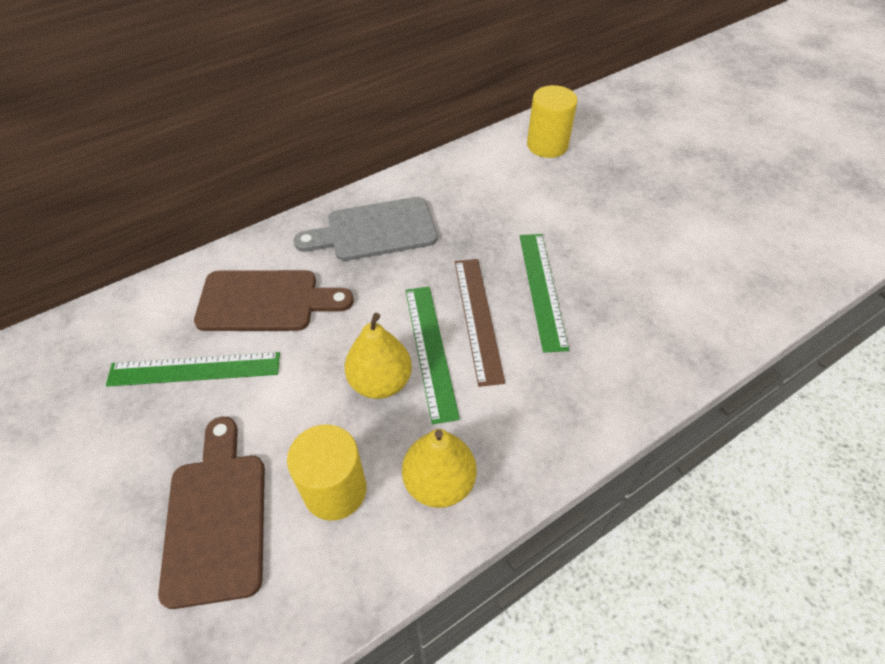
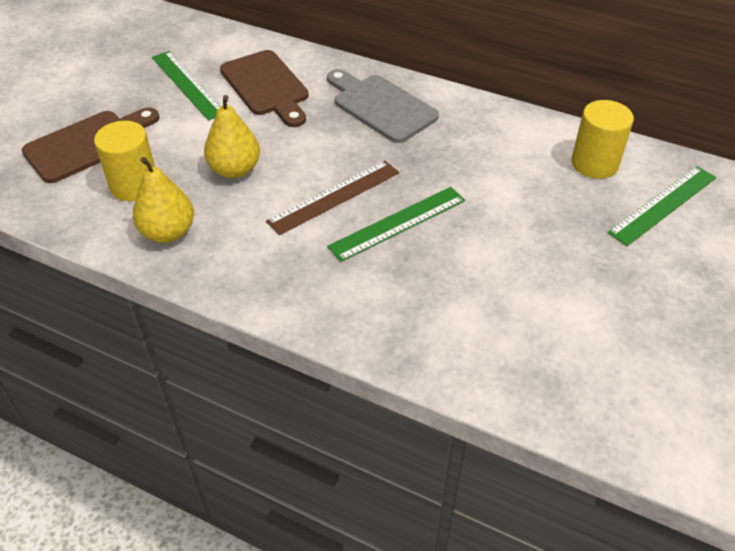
camera: 60 degrees right, 5 degrees down
green ruler [405,287,460,424] -> green ruler moved to [607,166,716,246]

